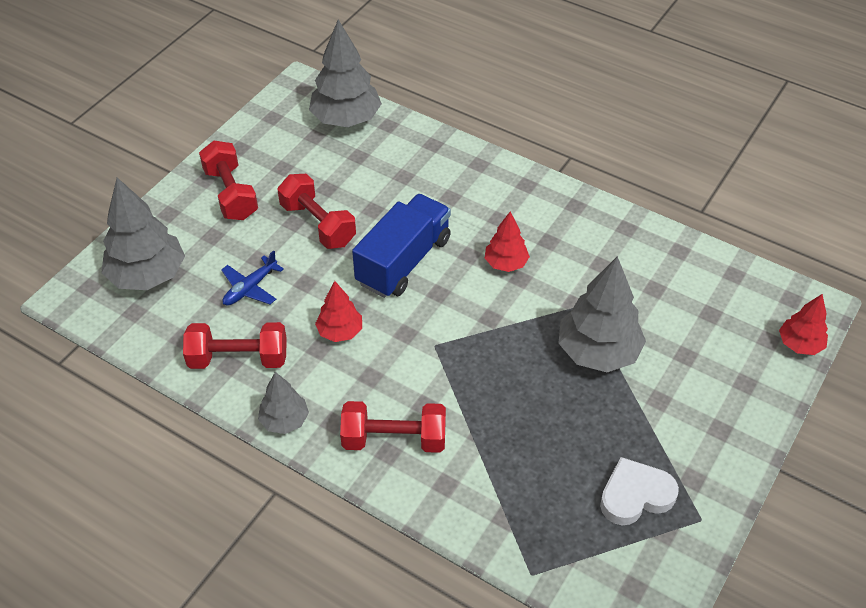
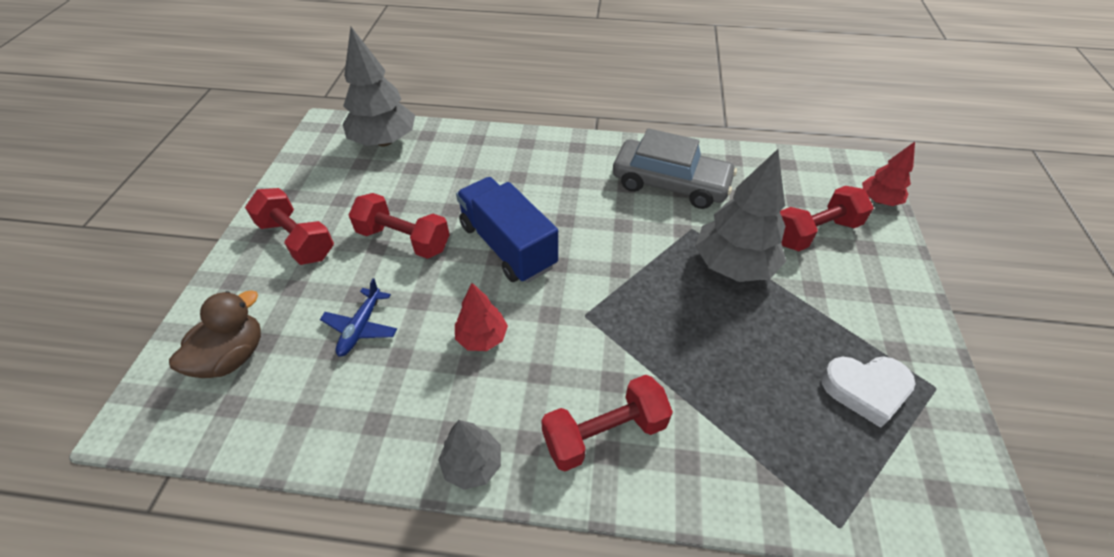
camera: 25 degrees left, 0 degrees up
grey tree [101,178,185,290] -> brown duck [169,290,261,378]
red dumbbell [183,322,286,369] -> red dumbbell moved to [780,186,873,251]
blue truck [352,194,451,298] -> blue truck turned 45 degrees counterclockwise [456,177,558,283]
red tree [485,212,530,272] -> none
white heart [600,457,679,525] -> white heart turned 135 degrees counterclockwise [821,356,915,428]
none -> grey car [613,128,737,209]

